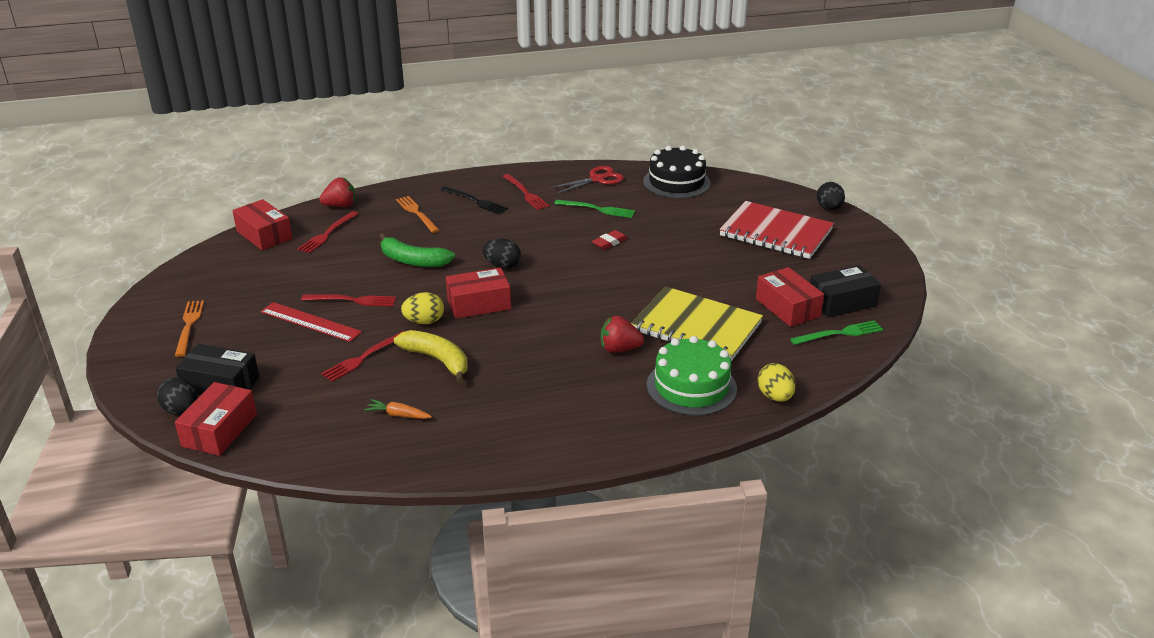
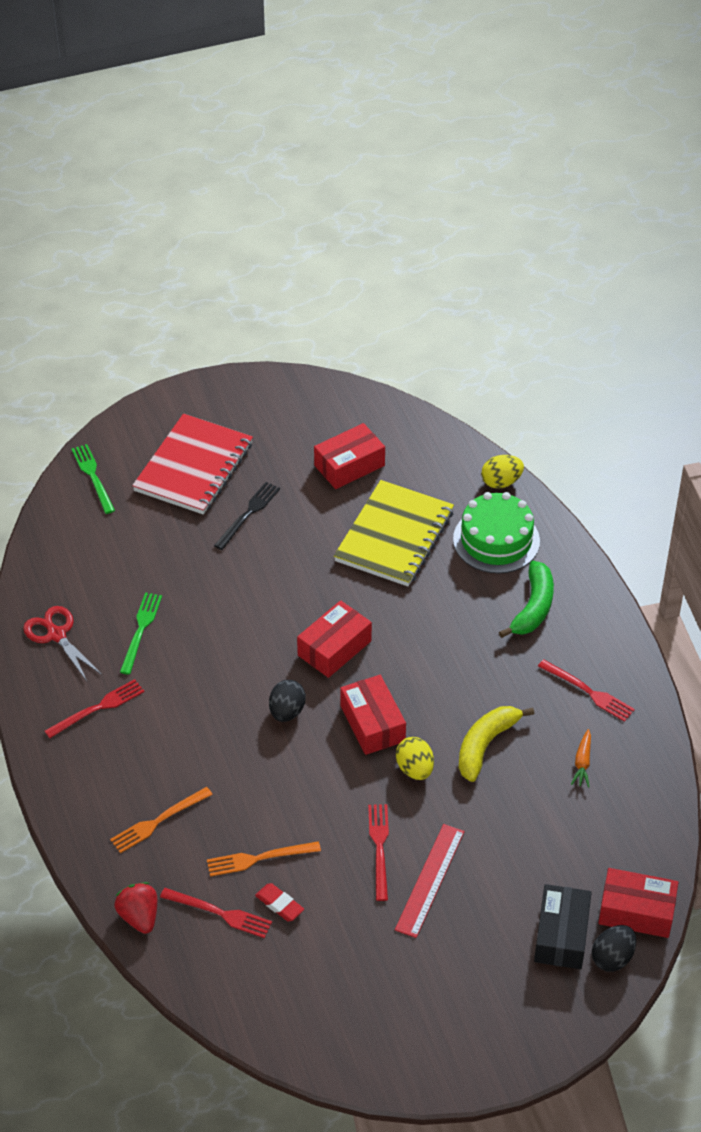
camera: 95 degrees left, 15 degrees up
orange fork [175,300,204,357] -> orange fork moved to [207,841,321,877]
red box [232,199,292,250] -> red box moved to [297,600,372,678]
red fork [321,331,405,382] -> red fork moved to [538,659,635,722]
green banana [380,233,455,267] -> green banana moved to [499,561,554,638]
black fork [440,186,508,214] -> black fork moved to [214,482,280,550]
red eraser [592,230,628,250] -> red eraser moved to [255,883,304,921]
red strawberry [601,316,644,353] -> none
black cake [643,146,711,198] -> none
green fork [790,320,883,345] -> green fork moved to [72,444,115,514]
black box [810,265,881,318] -> none
black egg [817,182,845,210] -> none

